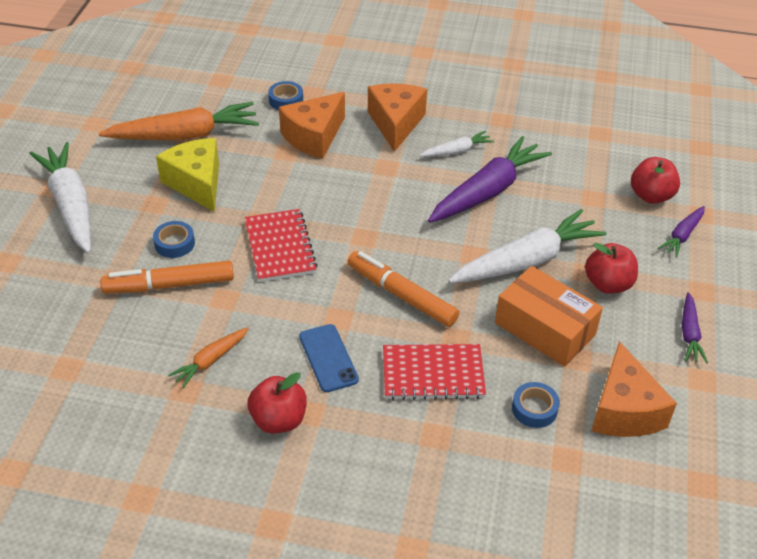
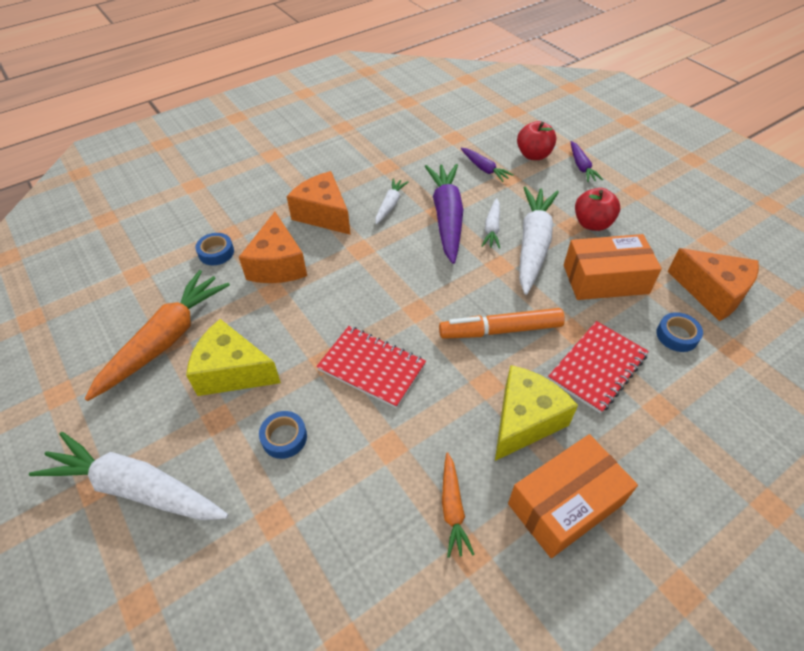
camera: 45 degrees left, 5 degrees up
orange marker [100,261,234,294] -> none
red apple [248,372,307,433] -> orange box [508,434,638,558]
blue phone [299,324,359,392] -> yellow cheese [495,365,578,461]
purple carrot [682,292,708,363] -> purple carrot moved to [461,148,514,182]
none -> white carrot [482,198,500,249]

